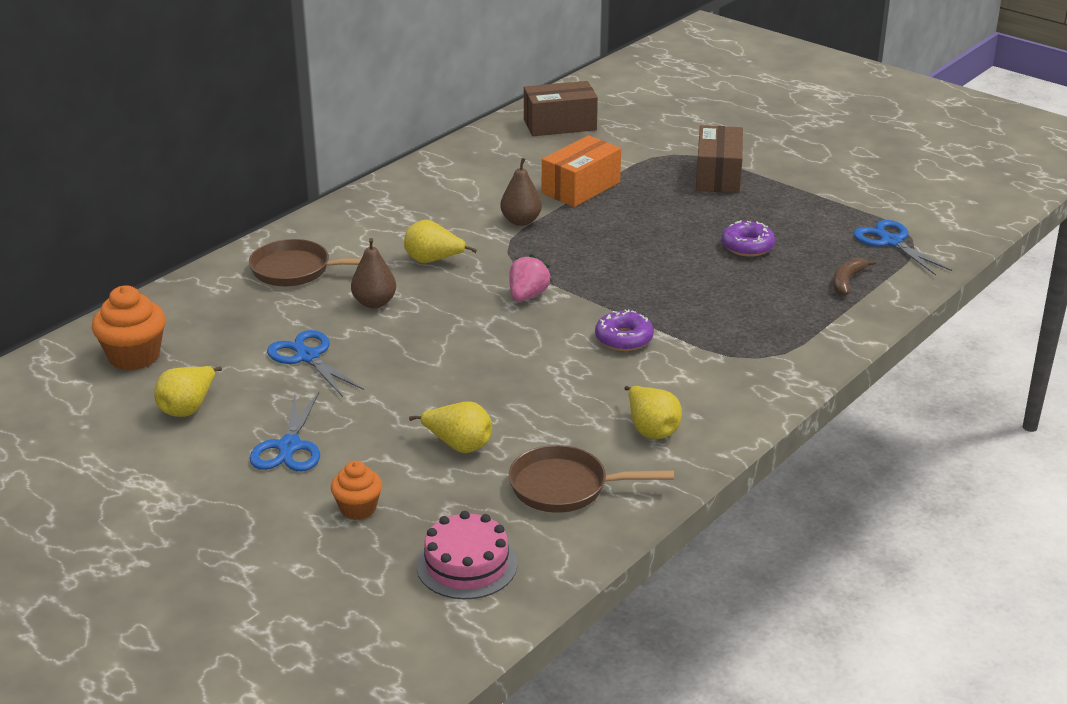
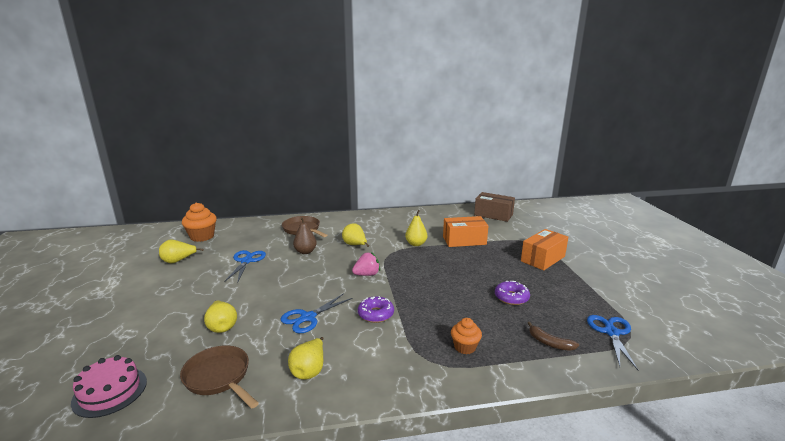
camera: 40 degrees right, 10 degrees down
blue scissors [249,392,320,471] -> blue scissors moved to [280,293,353,333]
orange cupcake [331,461,382,520] -> orange cupcake moved to [451,318,482,354]
brown pear [500,158,542,226] -> yellow pear [405,210,427,246]
brown box [696,125,743,193] -> orange box [521,229,568,270]
brown banana [833,258,876,295] -> brown banana turned 120 degrees counterclockwise [528,322,579,351]

